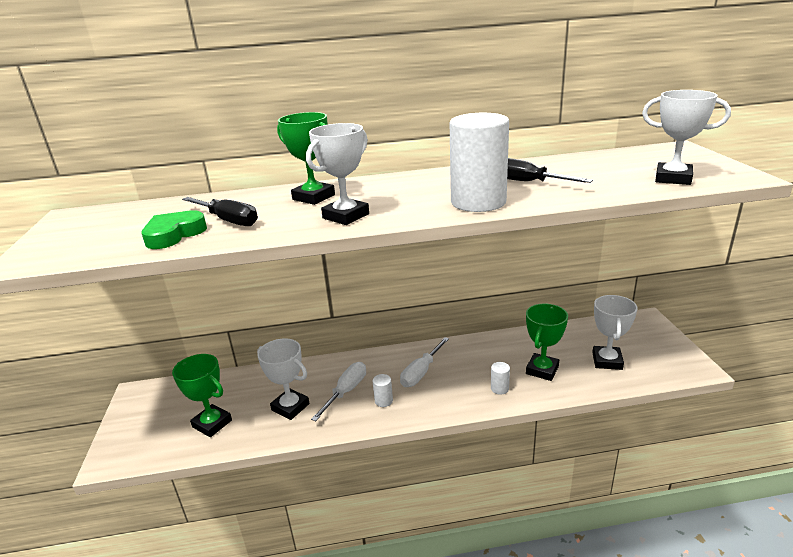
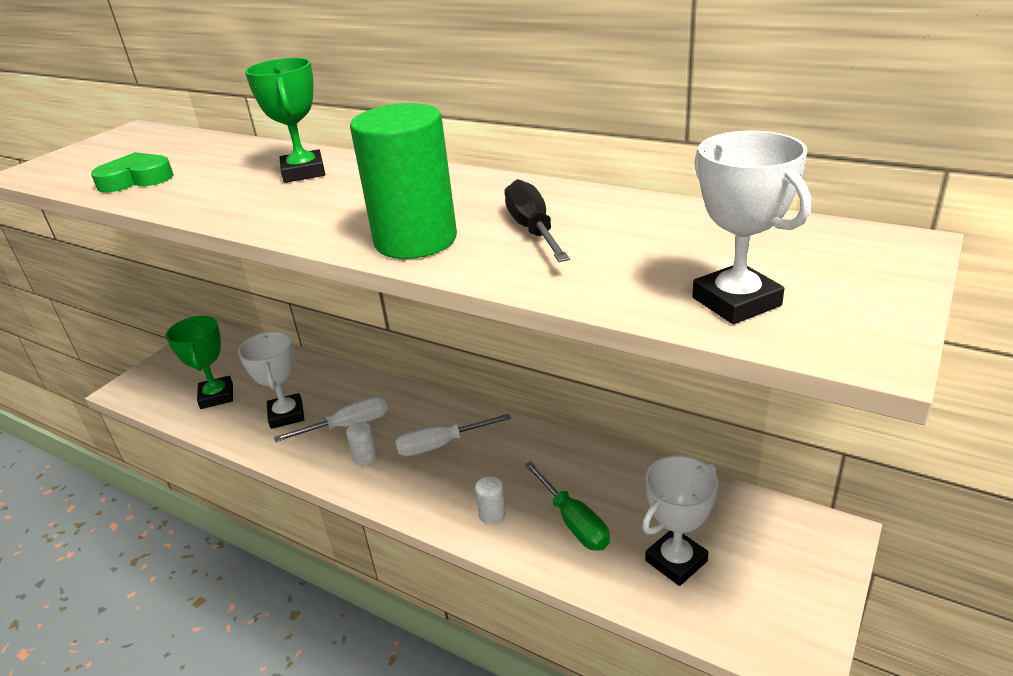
camera: 40 degrees right, 5 degrees up
black screwdriver [182,197,258,226] -> none
white trophy [306,123,369,225] -> none
white cylinder [450,113,509,212] -> green cylinder [350,103,457,259]
green trophy [526,303,568,381] -> green screwdriver [524,461,610,551]

